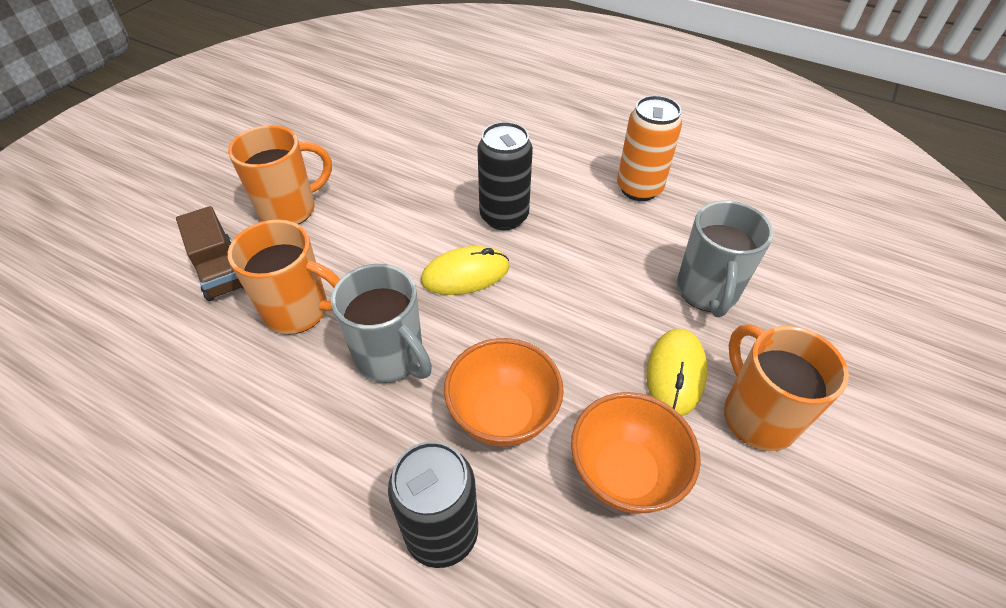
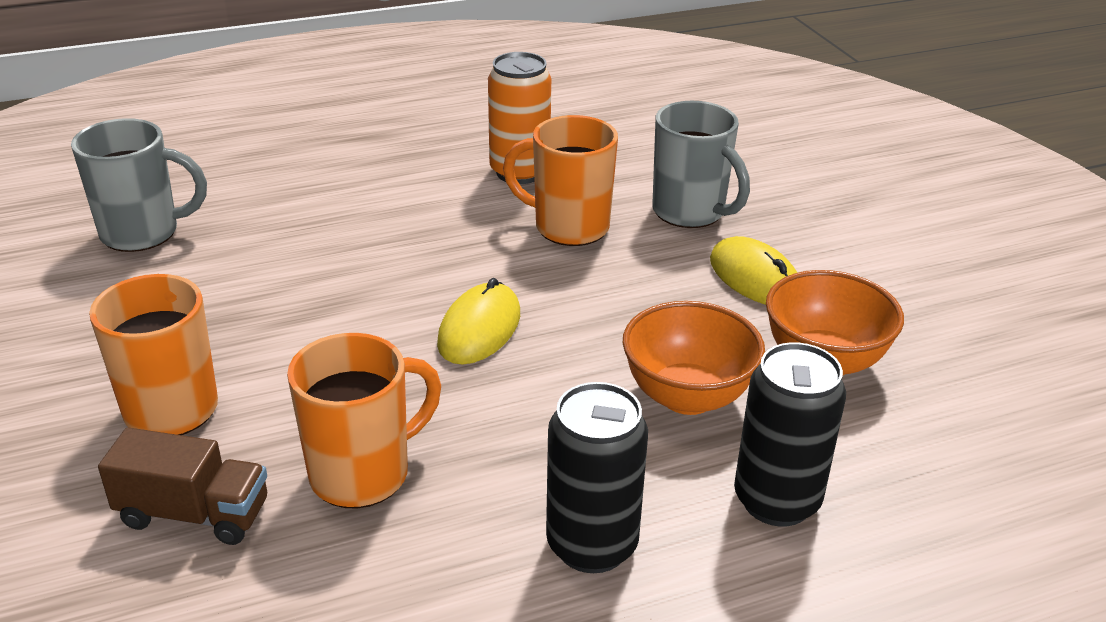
camera: 50 degrees left, 15 degrees down
grey mug [331,264,432,383] -> grey mug moved to [71,118,207,252]
black can [478,122,533,230] -> black can moved to [546,382,648,573]
orange mug [724,324,849,451] -> orange mug moved to [503,115,618,246]

